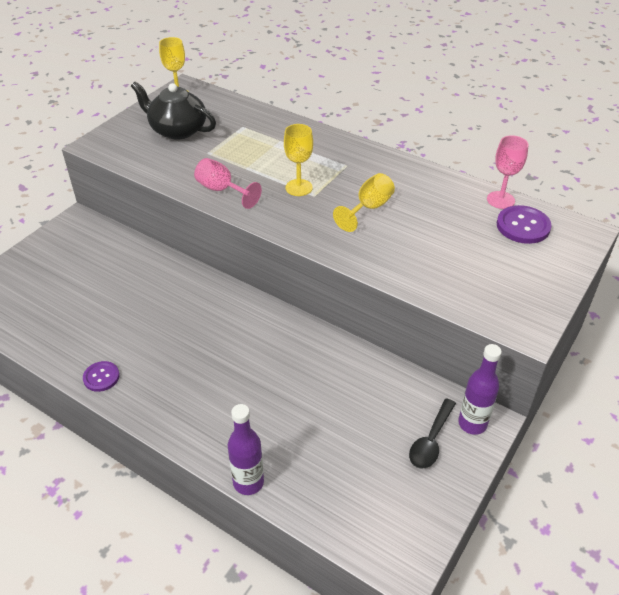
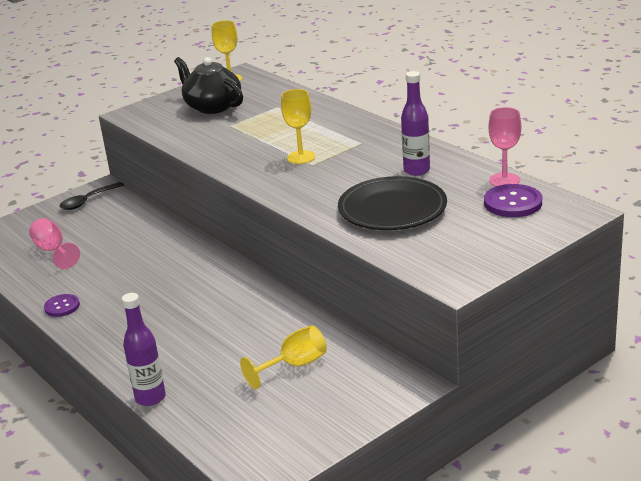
camera: 20 degrees right, 15 degrees down
pink goblet [194,158,262,209] -> pink goblet moved to [29,218,80,269]
yellow goblet [333,173,395,232] -> yellow goblet moved to [240,325,327,389]
black spoon [409,398,456,469] -> black spoon moved to [60,182,124,210]
purple bottle [458,344,502,435] -> purple bottle moved to [401,71,430,176]
none -> black plate [338,176,447,230]

